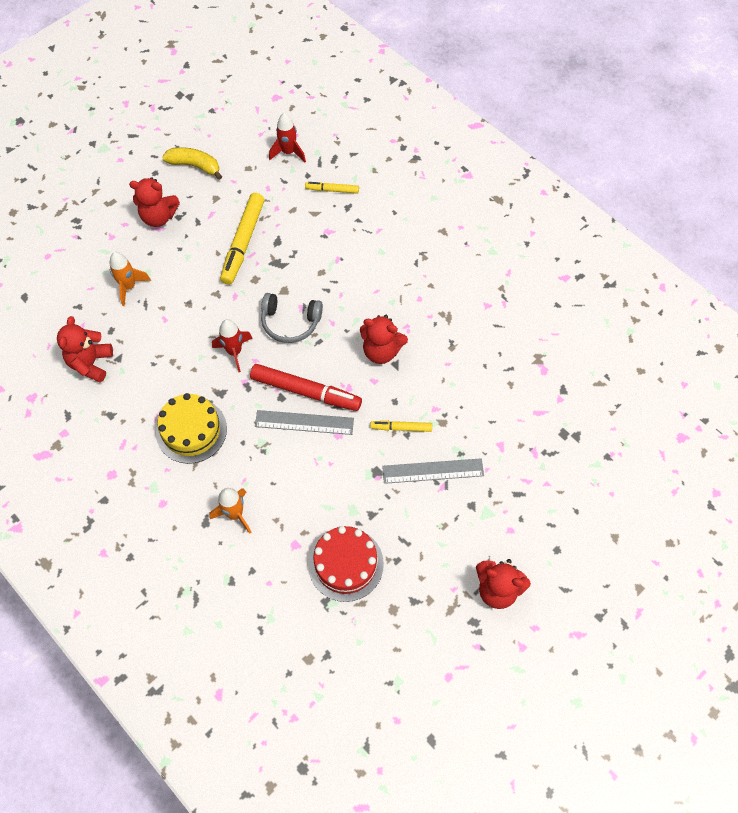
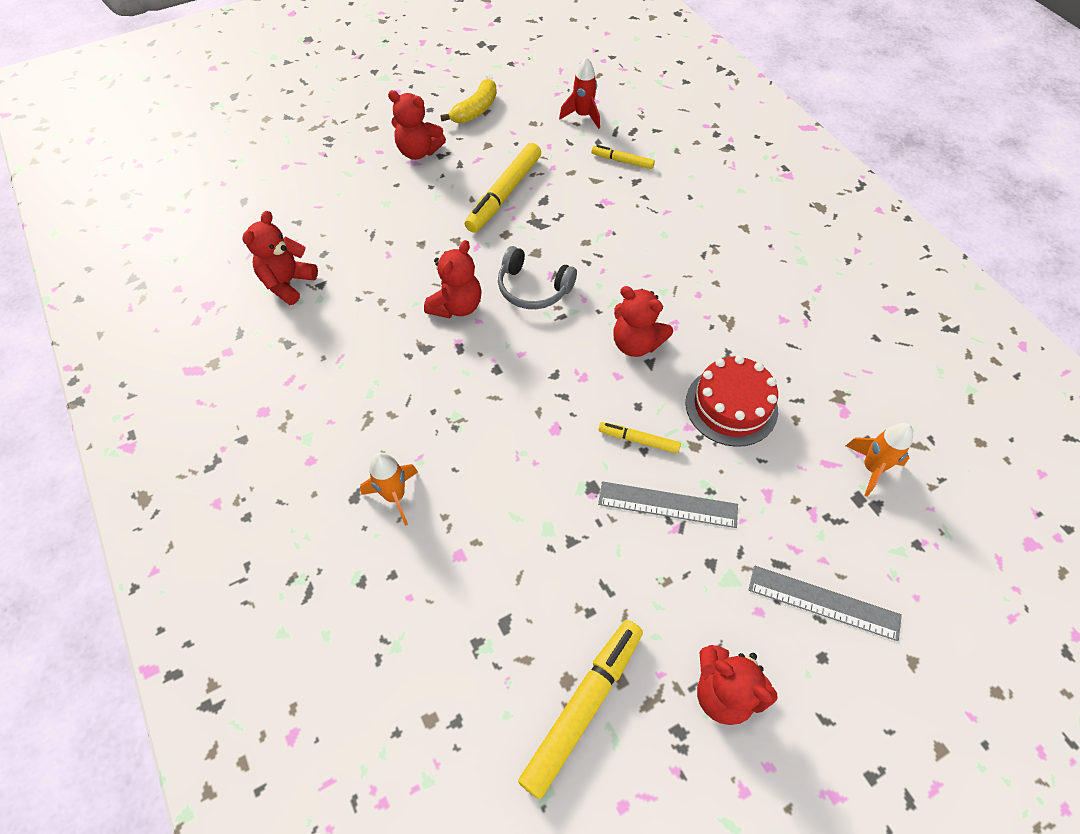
camera: 15 degrees right, 5 degrees down
orange rocket [109,252,151,306] -> orange rocket moved to [846,423,913,497]
yellow cake [156,393,227,464] -> none
yellow banana [162,147,222,180] -> yellow banana turned 90 degrees clockwise [440,79,497,123]
red rocket [212,319,253,372] -> red teddy bear [424,240,482,319]
red marker [250,364,362,411] -> none
grey ruler [255,410,354,435] -> grey ruler moved to [749,565,902,641]
red cake [308,526,384,602] -> red cake moved to [686,355,778,447]
none -> yellow marker [518,620,643,799]

